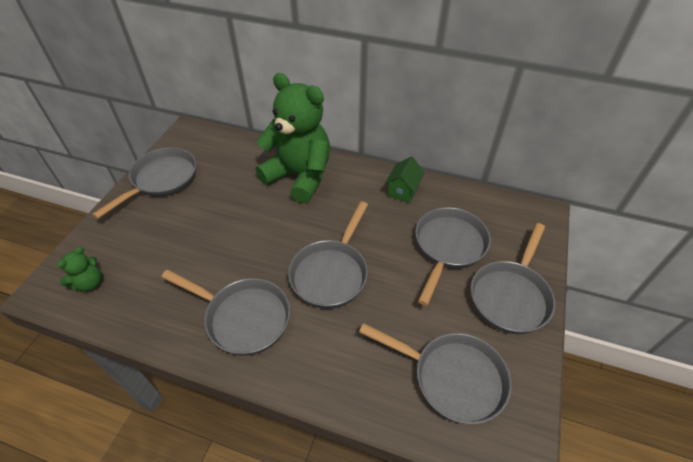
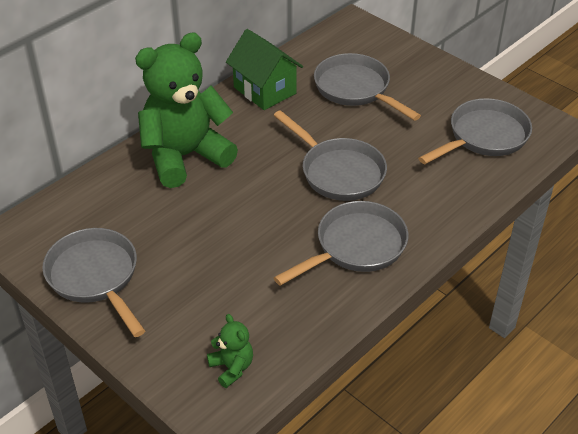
camera: 65 degrees left, 5 degrees down
green house [385,156,425,203] -> green house [226,29,303,110], size x1.56
grey pan [470,223,555,334] -> none

